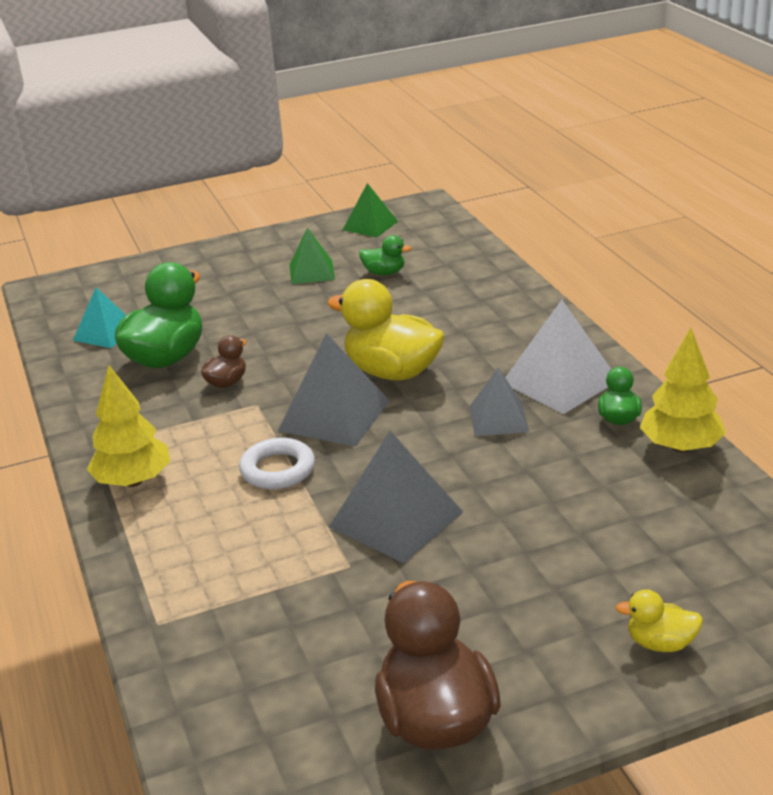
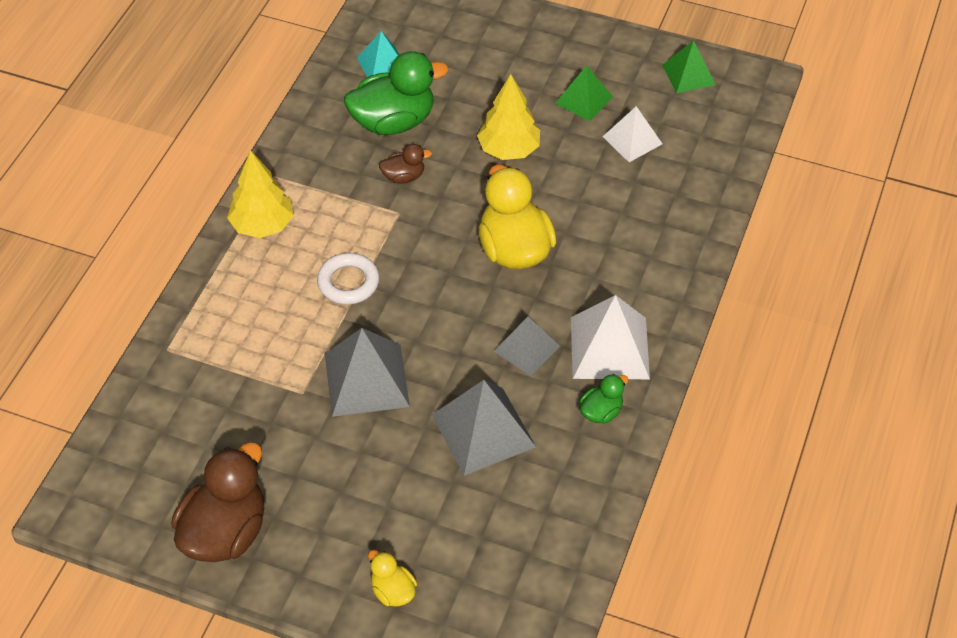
camera: 40 degrees right, 20 degrees up
grey pyramid [278,333,390,447] -> grey pyramid moved to [432,380,536,476]
green duck [359,235,412,275] -> white pyramid [603,106,662,162]
yellow tree [640,328,726,453] -> yellow tree moved to [477,74,540,160]

